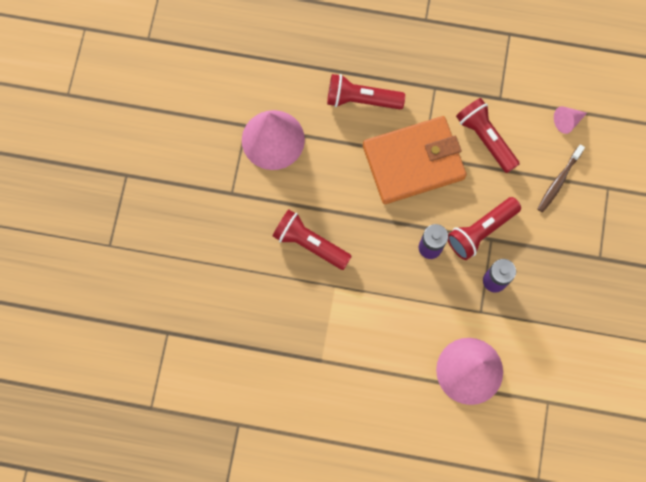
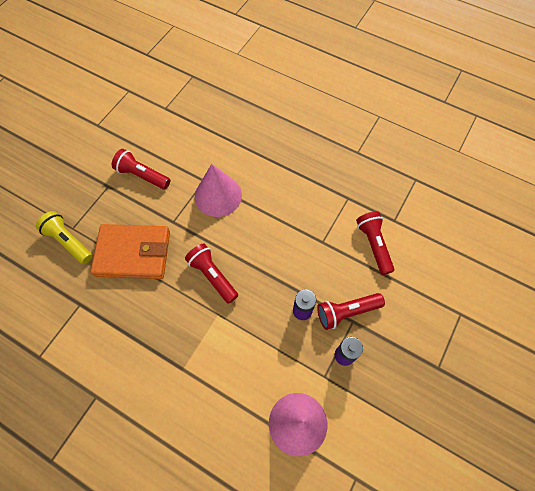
camera: 20 degrees right, 10 degrees down
red flashlight [327,74,405,109] -> red flashlight moved to [112,149,170,189]
orange wallet [363,116,467,204] -> orange wallet moved to [91,224,170,279]
brown toothbrush [537,144,585,212] -> none
pink cone [554,106,587,134] -> none
none -> yellow flashlight [36,211,93,264]

